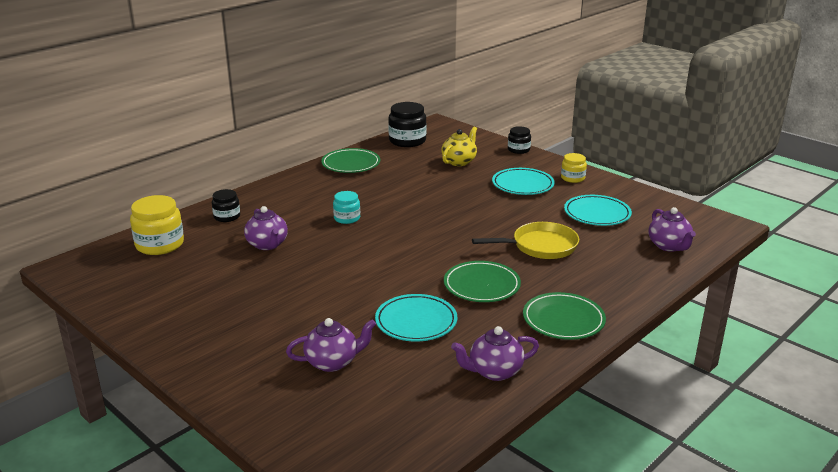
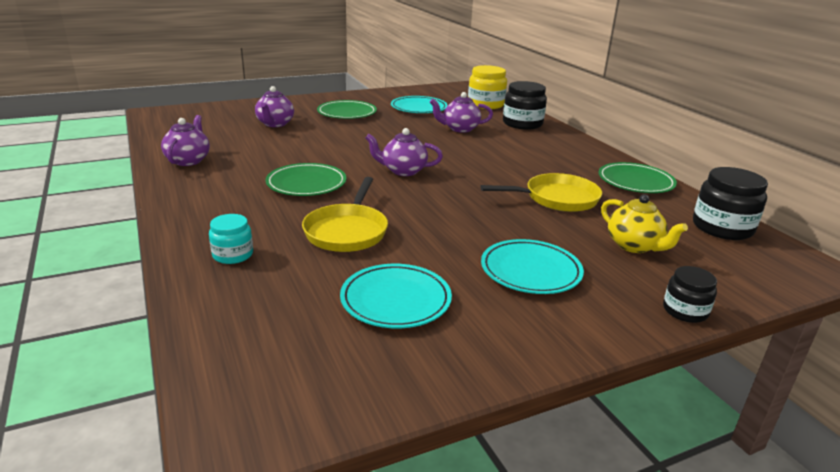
camera: 110 degrees right, 0 degrees up
black jar [212,189,240,222] -> black jar [503,81,547,130], size x1.70
turquoise jar [333,191,360,224] -> turquoise jar moved to [209,214,253,264]
turquoise plate [375,294,457,341] -> turquoise plate moved to [391,96,448,113]
green plate [523,292,606,340] -> green plate moved to [317,100,377,119]
yellow jar [561,153,587,183] -> none
purple teapot [648,207,696,252] -> purple teapot moved to [365,128,443,176]
none -> yellow pan [480,173,602,212]

